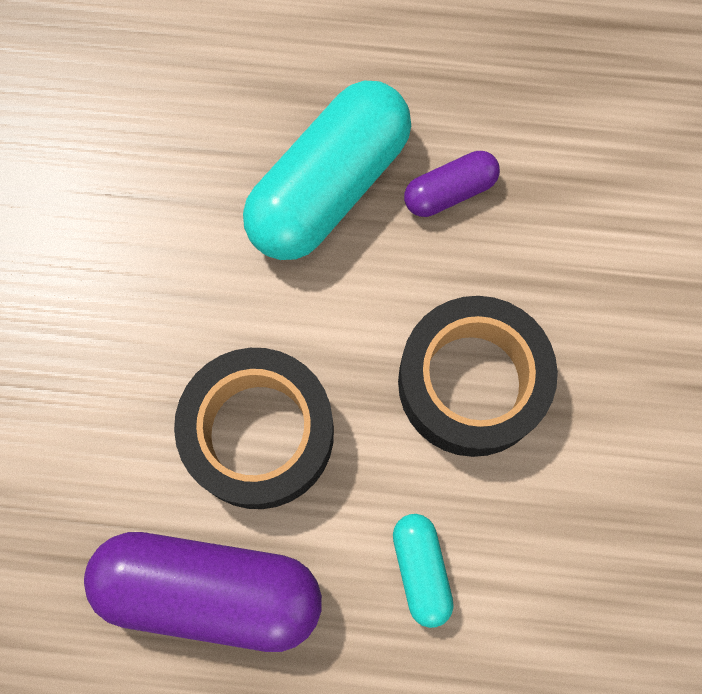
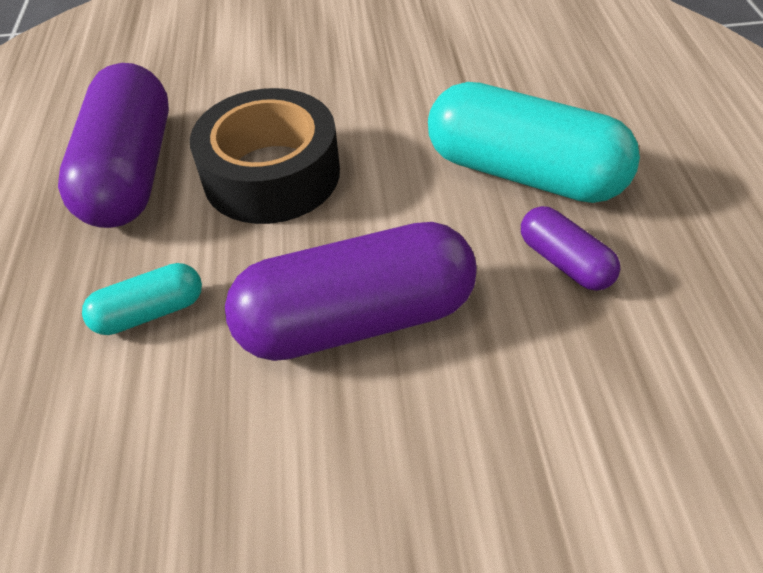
camera: 80 degrees right, 25 degrees down
black tape [398,296,558,457] -> purple capsule [225,222,477,361]

